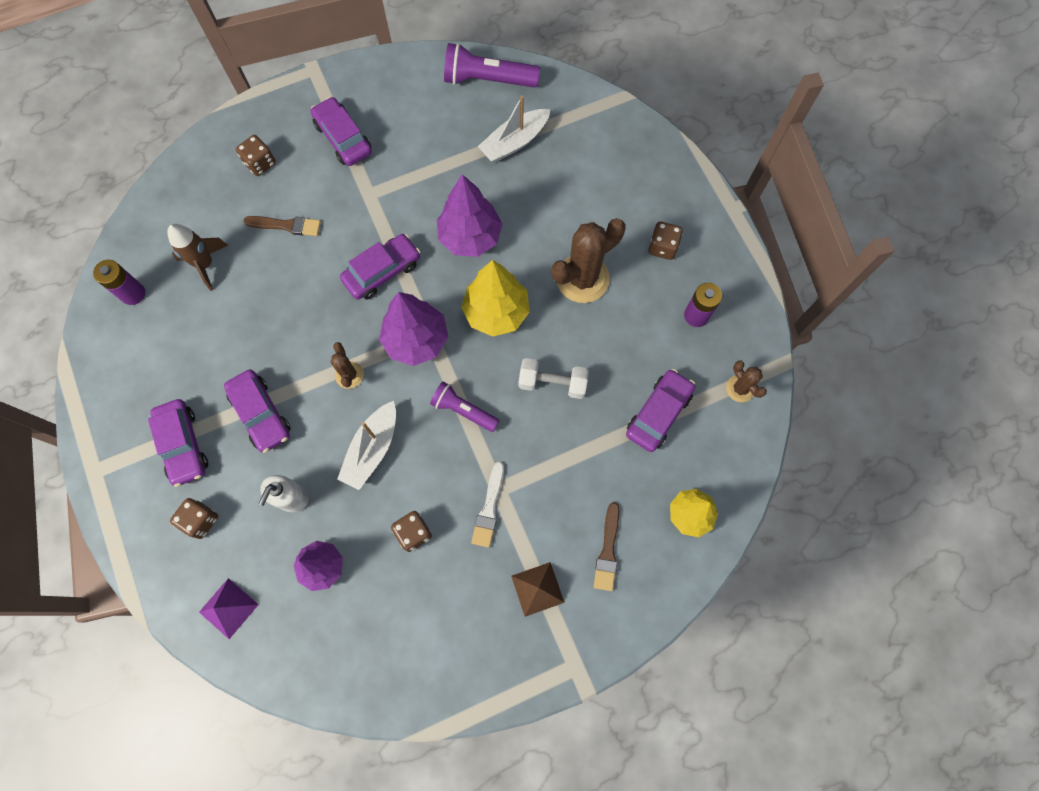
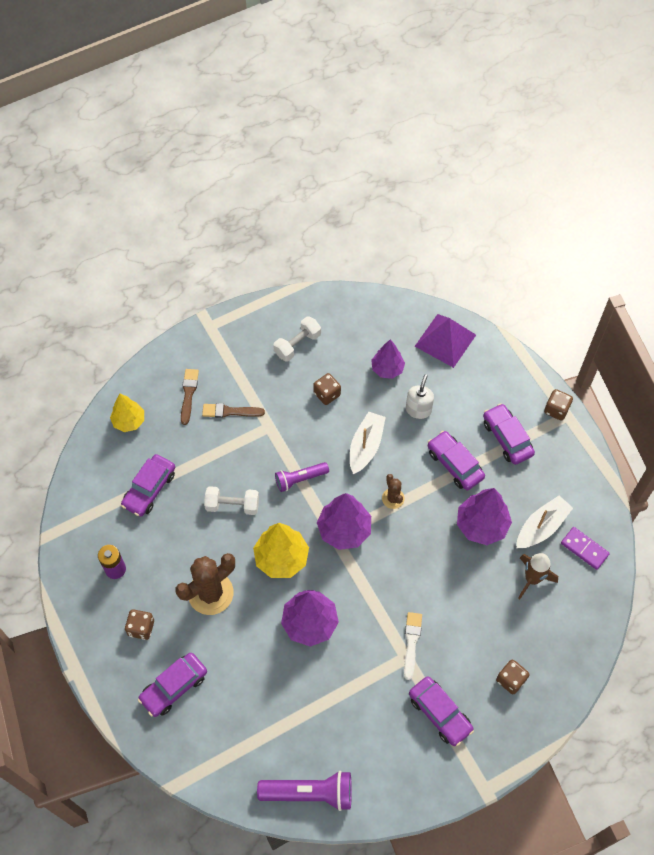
camera: 175 degrees right, 10 degrees down
purple battery [93,260,145,305] -> purple domino [561,527,610,570]
brown dice [170,498,218,539] -> brown dice moved to [544,389,573,421]
purple pyramid [199,578,259,639] -> purple pyramid [415,314,476,368], size x1.58
brown brush [243,216,321,236] -> brown brush moved to [202,403,265,418]
purple car [340,234,420,300] -> purple car moved to [138,653,207,717]
purple flashlight [430,382,499,432] -> purple flashlight turned 135 degrees clockwise [275,462,329,492]
white brush [471,462,504,548] -> white brush moved to [404,612,422,680]
white boat [478,95,551,163] -> white boat moved to [517,496,573,548]
brown pyramid [511,562,565,617] -> none
brown cactus [726,360,767,402] -> none
none -> white dumbbell [273,316,321,361]
none -> purple tree [457,488,512,545]

